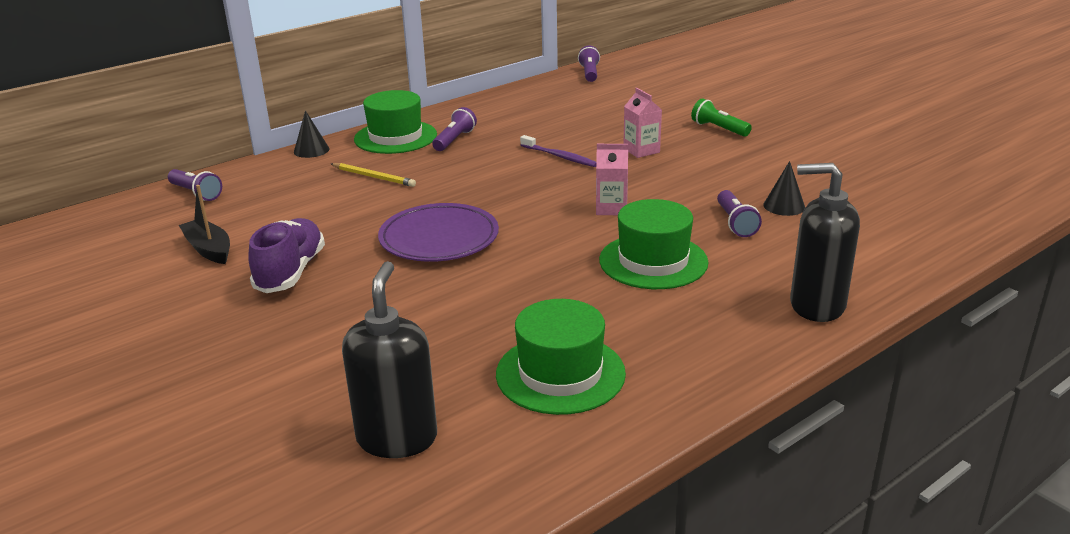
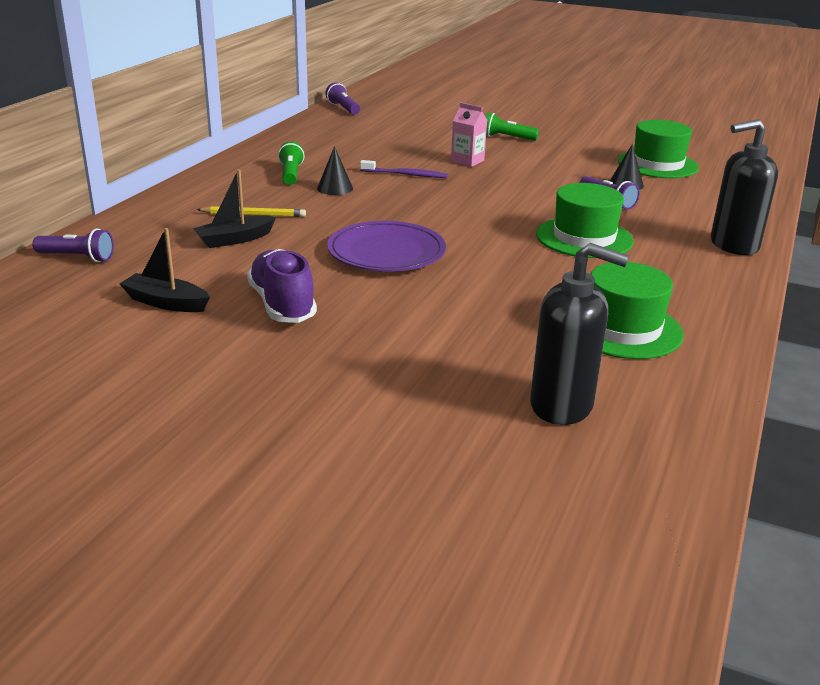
camera: 30 degrees left, 0 degrees up
black cone [294,110,329,158] -> black cone moved to [317,146,353,195]
black soap dispenser [342,261,437,458] -> black soap dispenser turned 135 degrees clockwise [530,243,629,425]
green hat [354,90,437,154] -> green hat moved to [618,120,699,178]
purple flashlight [432,107,477,151] -> green flashlight [278,141,305,185]
pink carton [596,144,628,215] -> none
none -> black boat [193,169,276,248]

